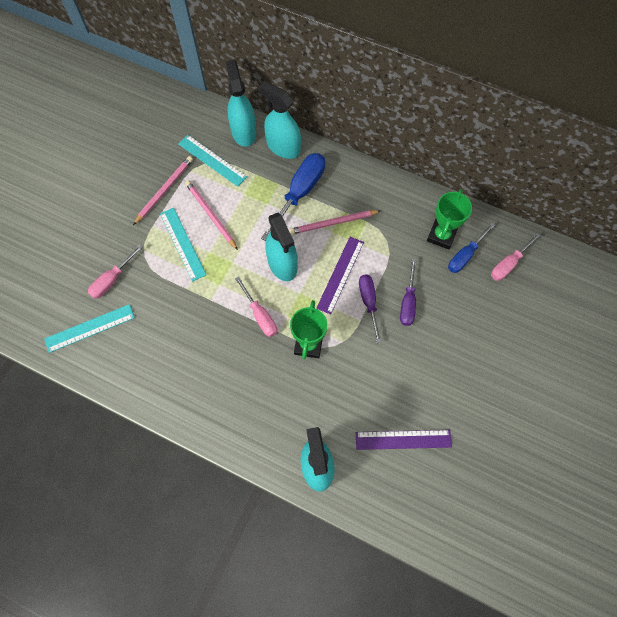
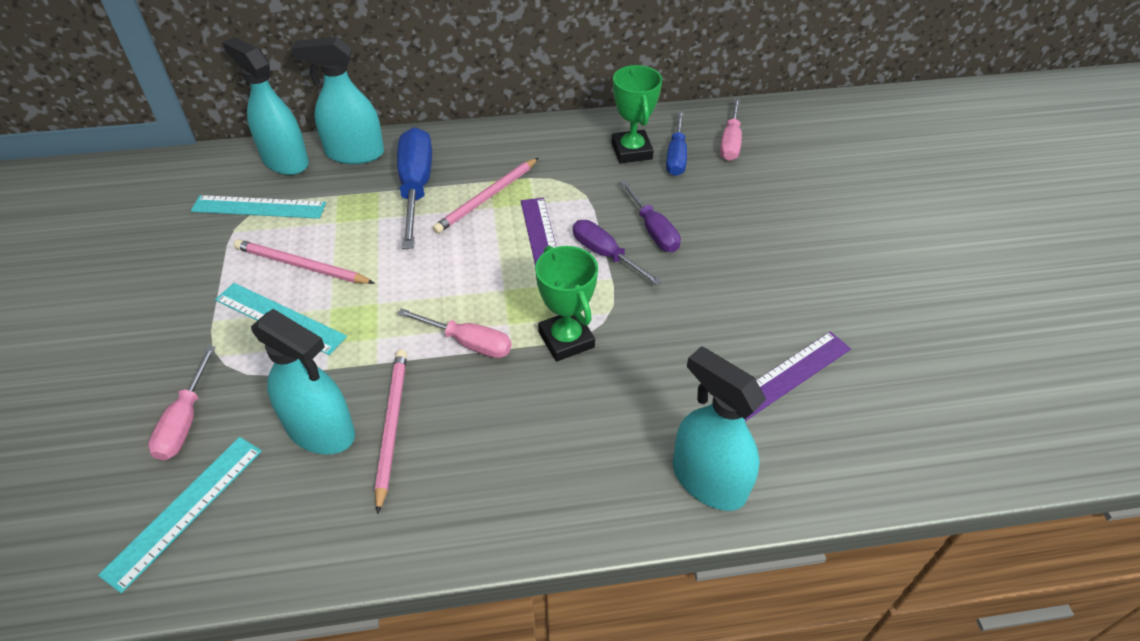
camera: 35 degrees left, 20 degrees down
pink pencil [133,156,193,225] -> pink pencil moved to [375,350,407,514]
turquoise spray bottle [265,212,298,281] -> turquoise spray bottle moved to [251,309,355,454]

